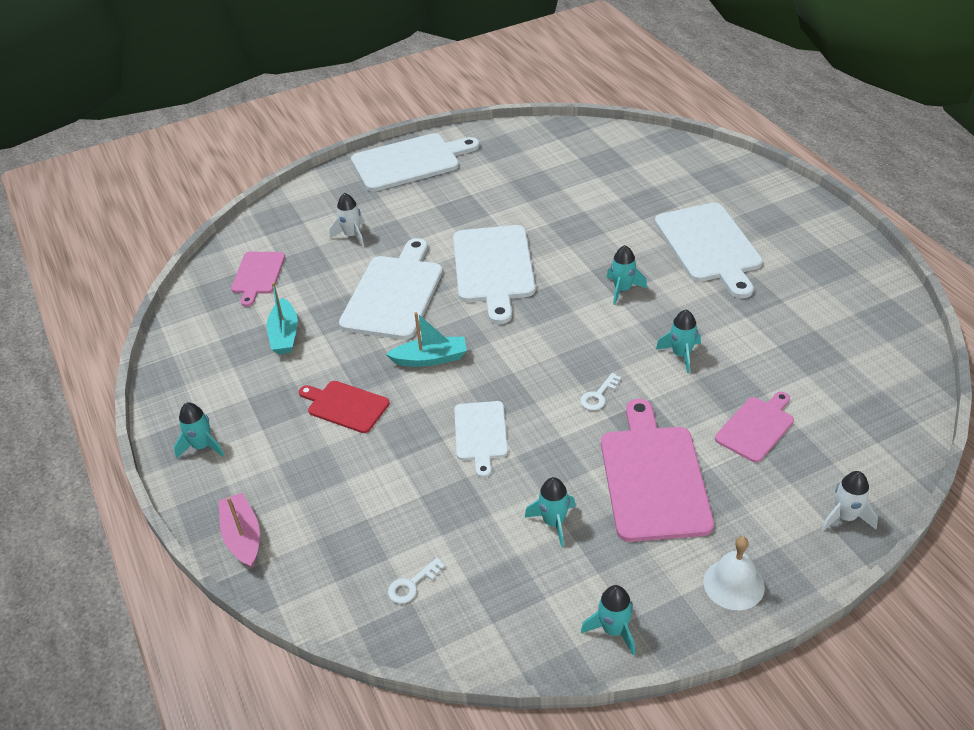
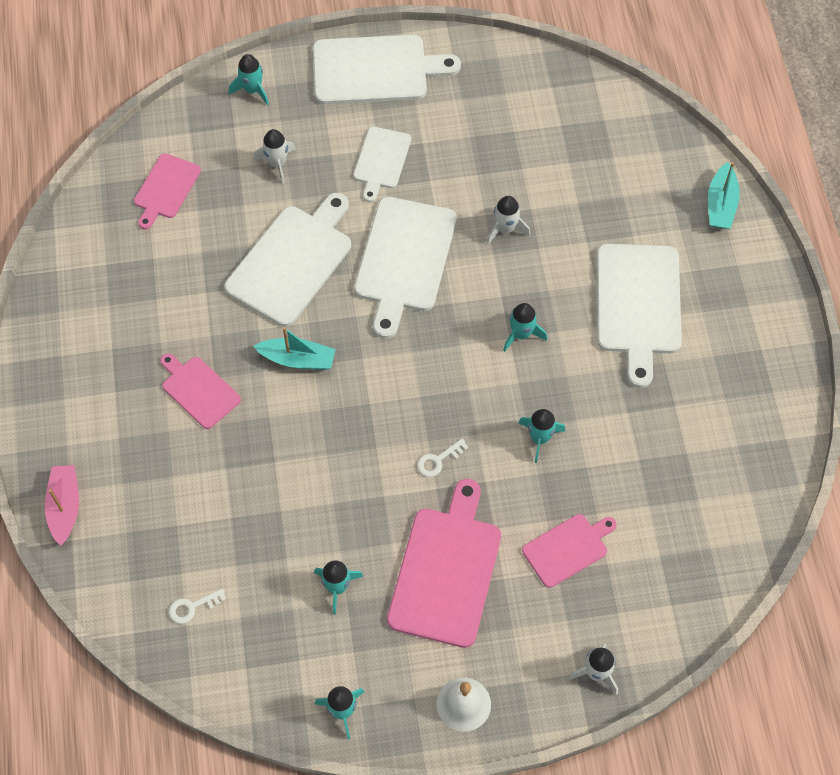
camera: 15 degrees right, 20 degrees up
turquoise rocket [174,403,224,459] -> turquoise rocket moved to [229,54,269,105]
turquoise boat [267,282,298,354] -> turquoise boat moved to [708,162,740,229]
red cutting board [299,381,390,433] -> pink cutting board [160,353,241,429]
white cutting board [454,401,508,478] -> white cutting board moved to [353,126,411,202]
none -> white rocket [487,196,530,244]

